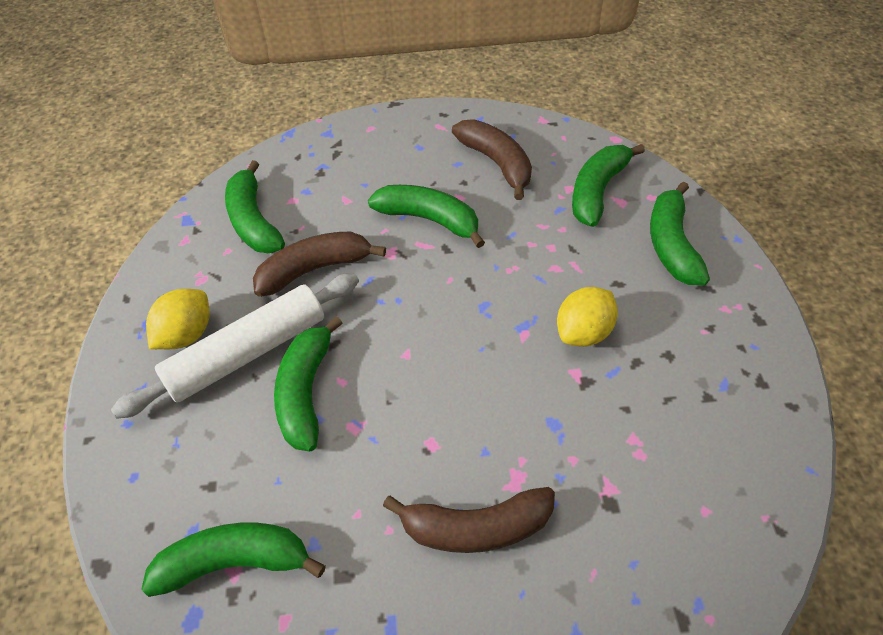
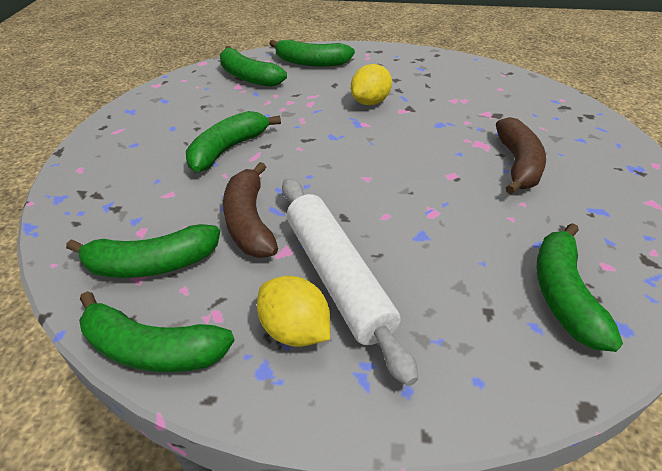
camera: 80 degrees left, 10 degrees down
green banana [274,316,343,452] -> green banana moved to [79,291,235,372]
brown banana [452,119,532,200] -> none
yellow lemon [557,287,618,347] -> yellow lemon turned 75 degrees clockwise [351,64,392,105]

